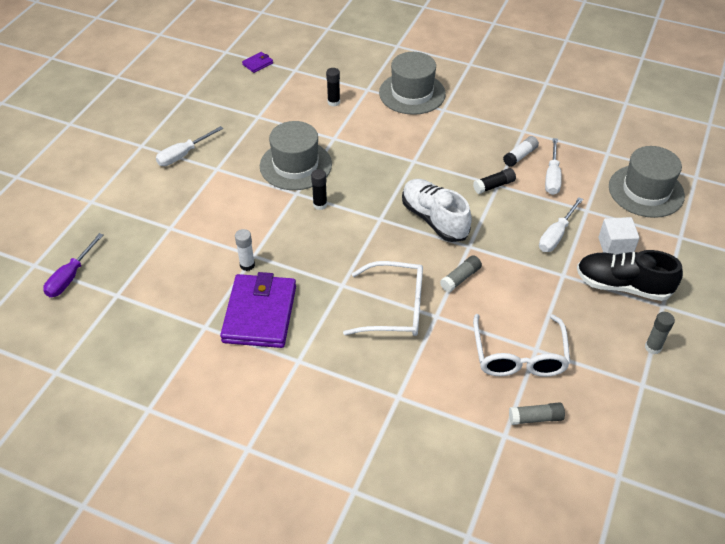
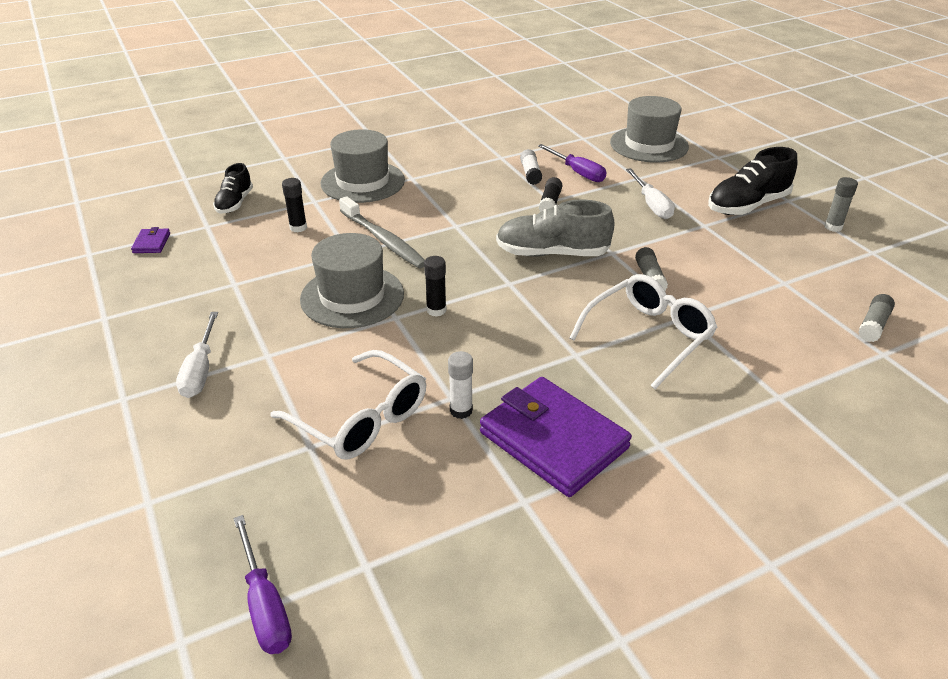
camera: 50 degrees left, 10 degrees down
white shoe [402,179,472,242] -> grey shoe [496,199,615,257]
white glasses [473,314,570,377] -> white glasses moved to [270,350,426,459]
white screwdriver [545,138,562,195] -> purple screwdriver [538,144,606,182]
white cube [598,217,639,255] -> none
none -> black shoe [213,163,253,214]
none -> grey toothbrush [339,196,425,268]

